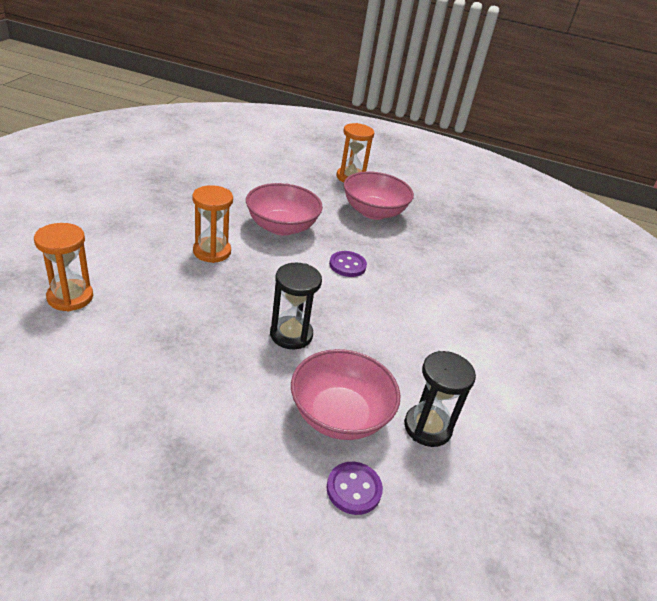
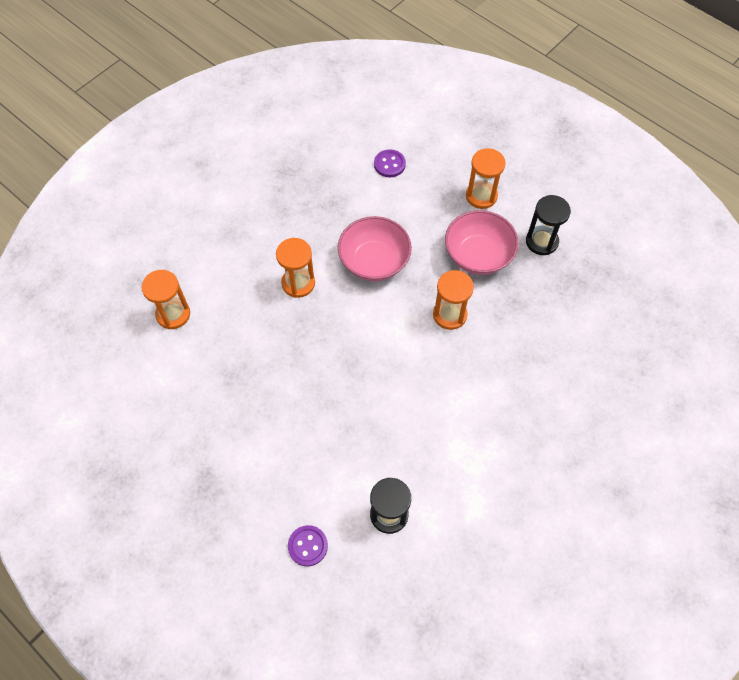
camera: 30 degrees right, 25 degrees up
black hourglass [270,263,322,349] -> black hourglass moved to [526,195,571,255]
pink bowl [291,349,400,440] -> none
purple button [329,251,367,277] -> purple button moved to [374,149,406,177]
none -> orange hourglass [433,270,474,330]

